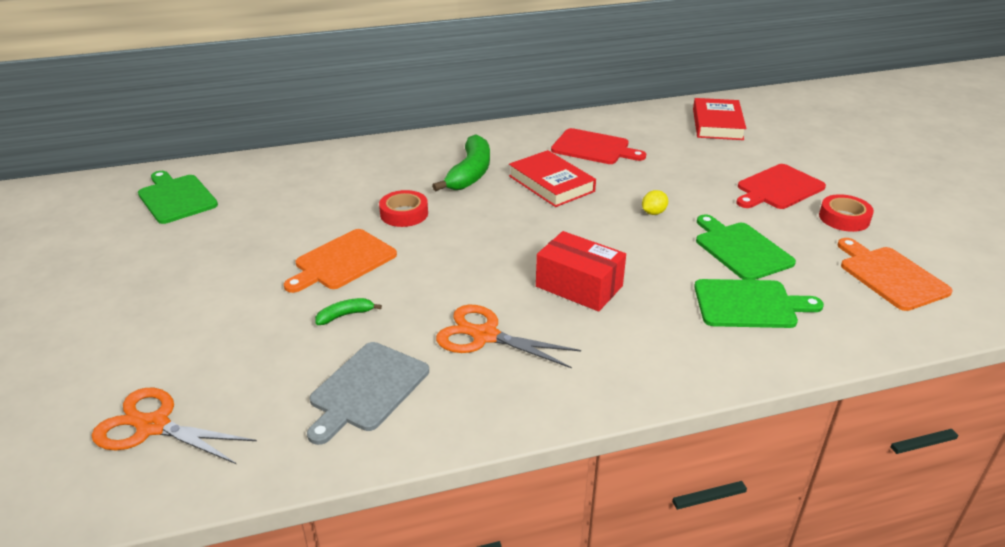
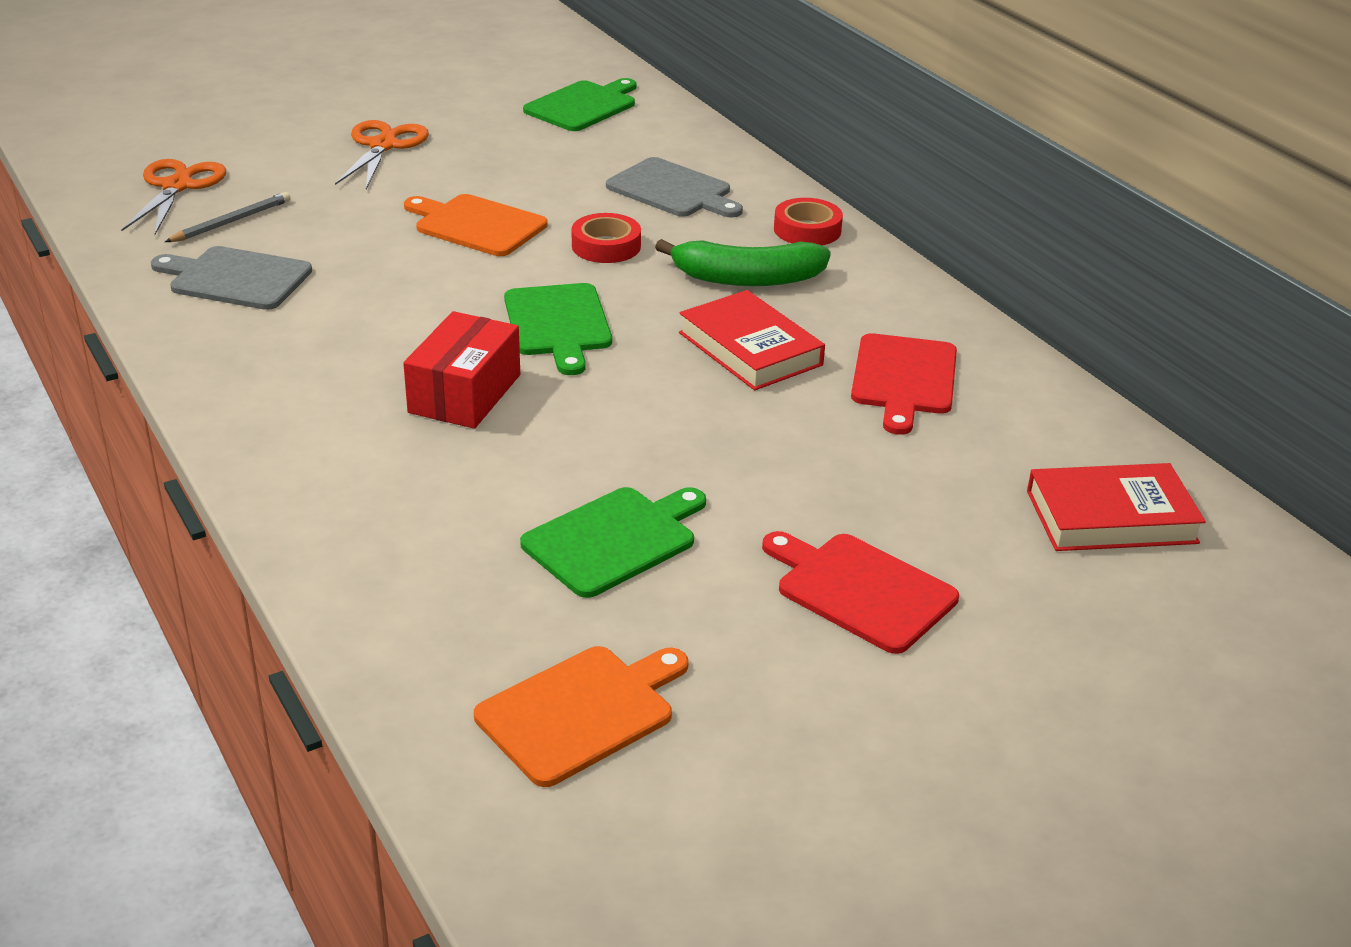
camera: 75 degrees right, 0 degrees up
green banana [315,298,382,325] -> none
orange scissors [436,305,581,368] -> orange scissors moved to [335,120,429,189]
red book [509,150,596,207] -> red book turned 75 degrees counterclockwise [679,290,825,390]
yellow lemon [642,190,668,215] -> none
green cutting board [694,279,824,328] -> green cutting board moved to [504,283,612,375]
red tape [819,194,874,232] -> red tape moved to [774,198,843,245]
none -> grey pencil [165,192,291,242]
none -> grey cutting board [606,157,743,217]

